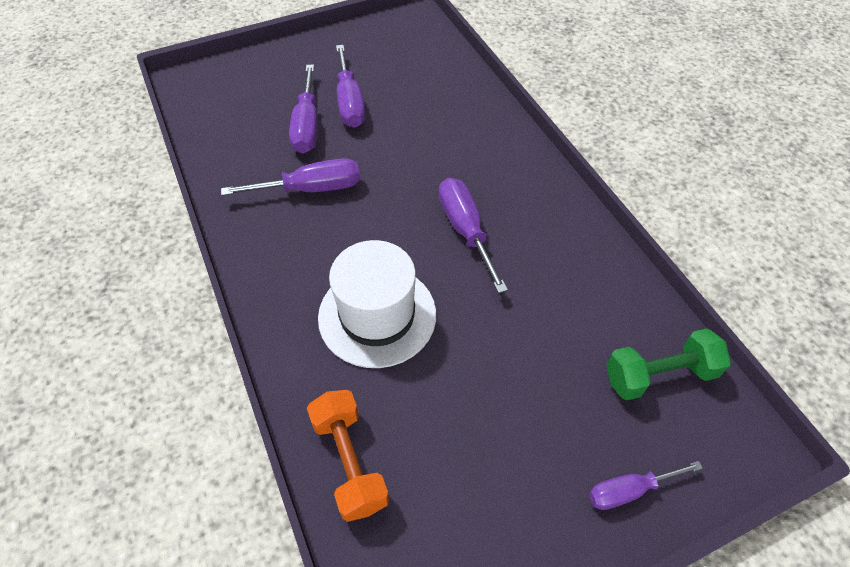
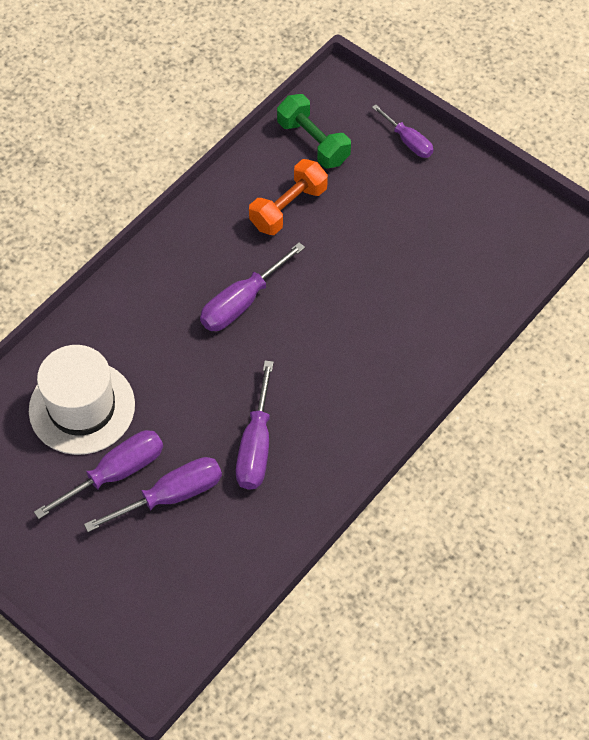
camera: 115 degrees left, 5 degrees up
purple screwdriver [221,158,360,196] -> purple screwdriver turned 135 degrees counterclockwise [236,360,274,490]
orange dumbbell [307,390,389,522] -> orange dumbbell moved to [249,159,328,235]
white hat [318,240,436,368] -> white hat moved to [29,345,135,455]

